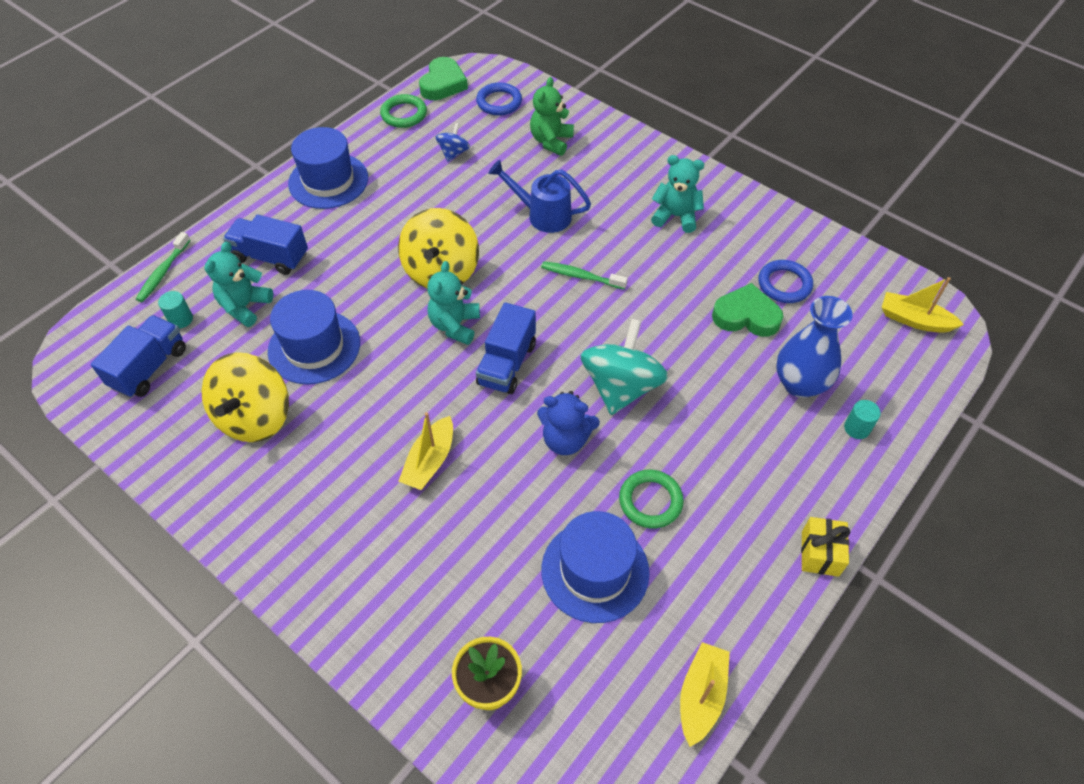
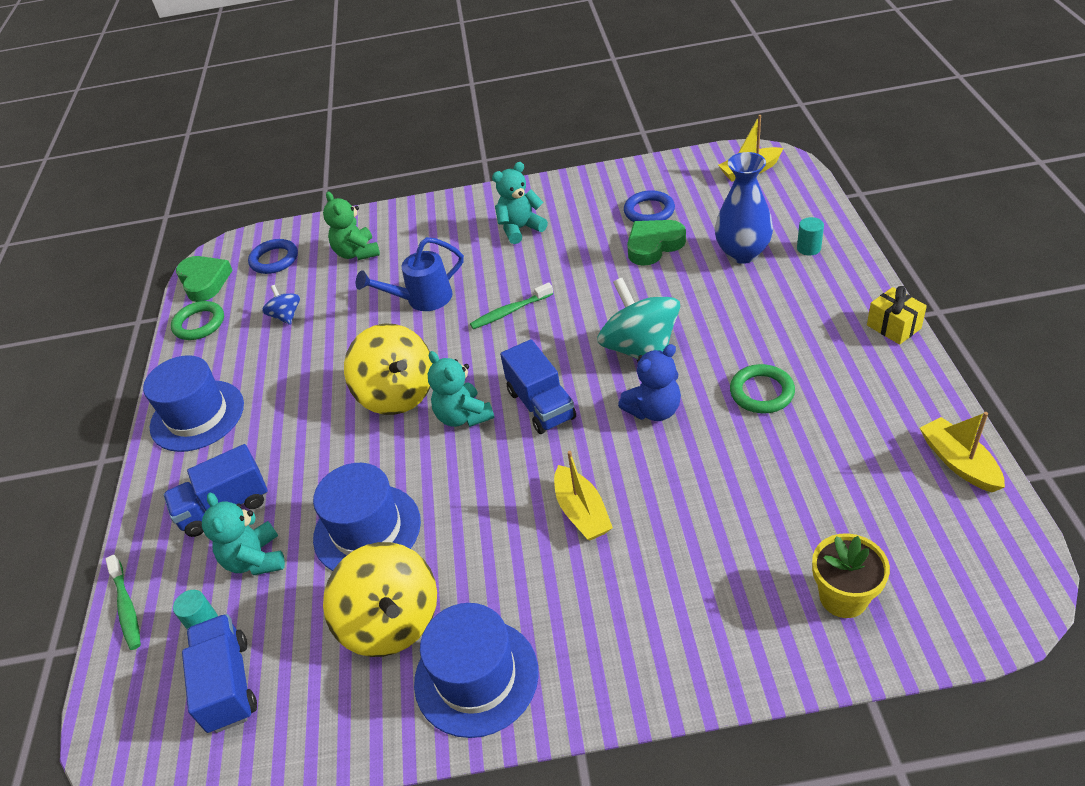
camera: 40 degrees left, 10 degrees down
blue hat [541,511,650,623] -> blue hat moved to [414,603,539,738]

